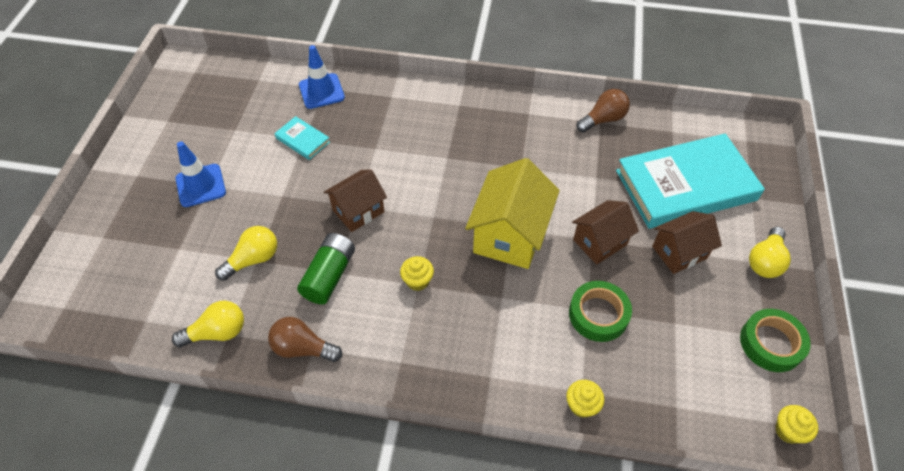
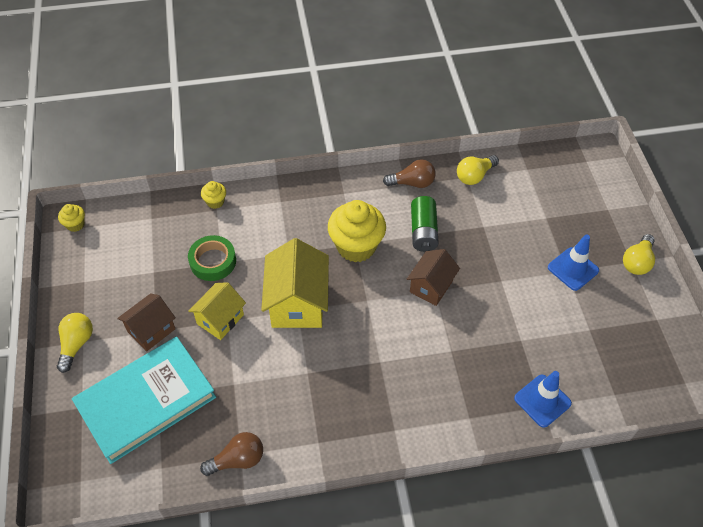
camera: 160 degrees right, 0 degrees up
yellow light bulb [215,226,277,281] -> yellow light bulb moved to [623,234,655,275]
turquoise book [274,116,330,160] -> none
yellow cupcake [400,256,434,291] -> yellow cupcake [328,200,386,262], size x2.17
brown house [572,200,639,264] -> yellow house [188,282,246,340]
brown light bulb [576,89,630,133] -> brown light bulb turned 150 degrees counterclockwise [200,432,263,476]
green tape [740,309,811,372] -> none

